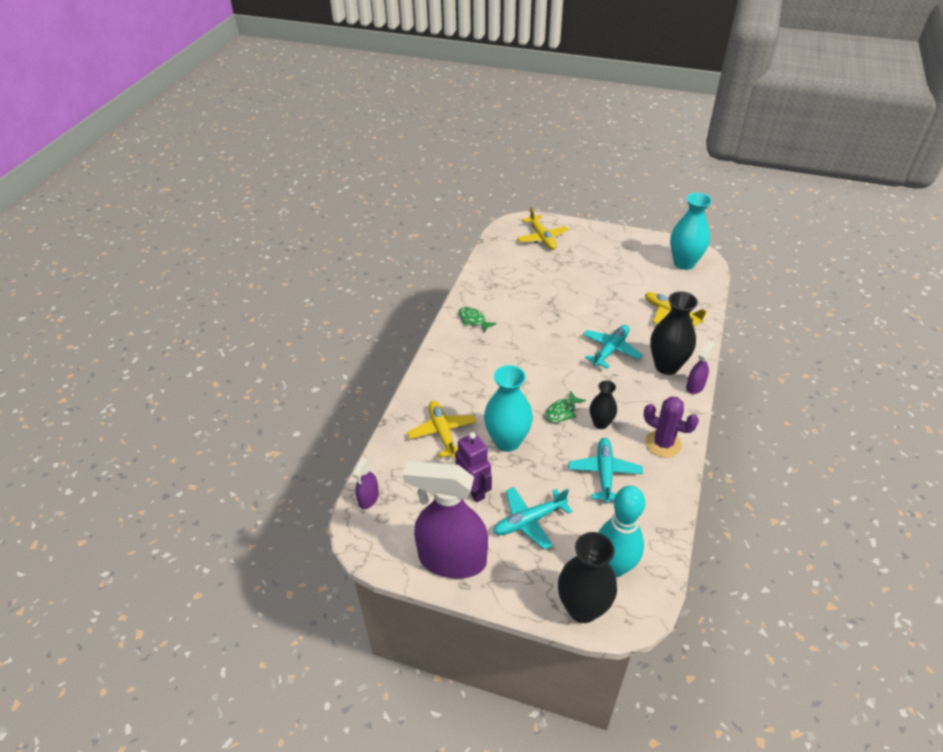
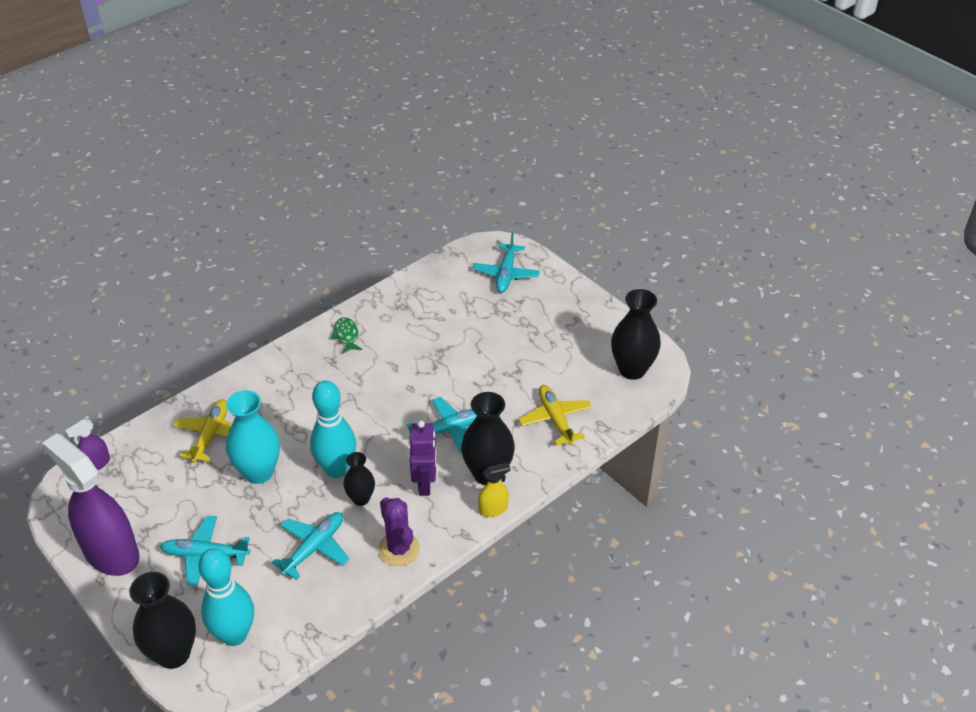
camera: 30 degrees right, 0 degrees up
purple robot [455,432,492,503] -> purple robot moved to [410,421,437,496]
yellow plane [517,207,569,250] -> turquoise plane [473,233,540,293]
green fish [546,391,586,423] -> turquoise bowling pin [310,380,356,478]
turquoise vase [670,193,712,270] -> black vase [611,289,661,380]
purple spray bottle [686,341,715,394] -> yellow spray bottle [478,462,510,517]

